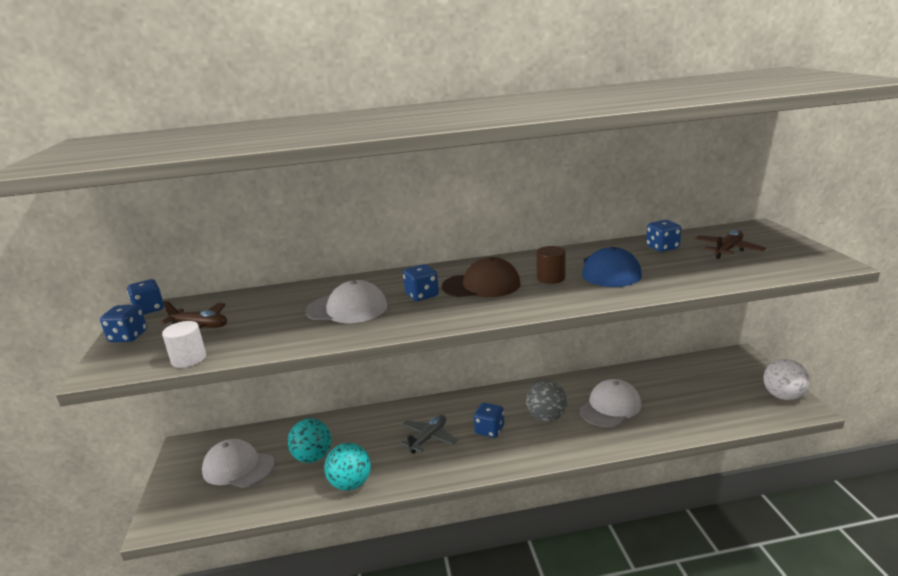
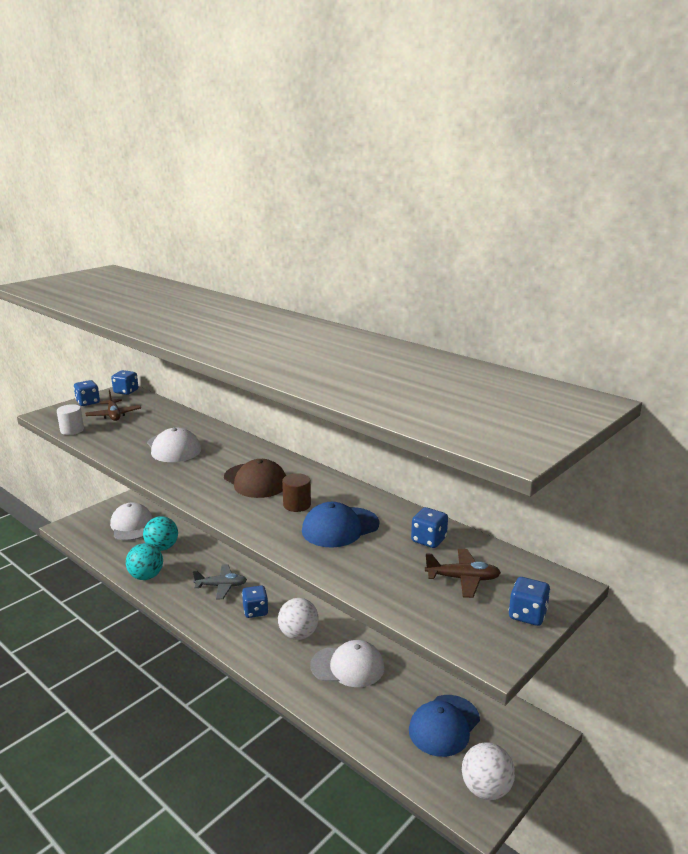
camera: 50 degrees right, 0 degrees up
blue dice [403,264,439,301] -> blue dice moved to [509,577,550,626]
grey ball [526,380,567,422] -> white ball [278,598,319,640]
none -> blue cap [409,695,480,757]

